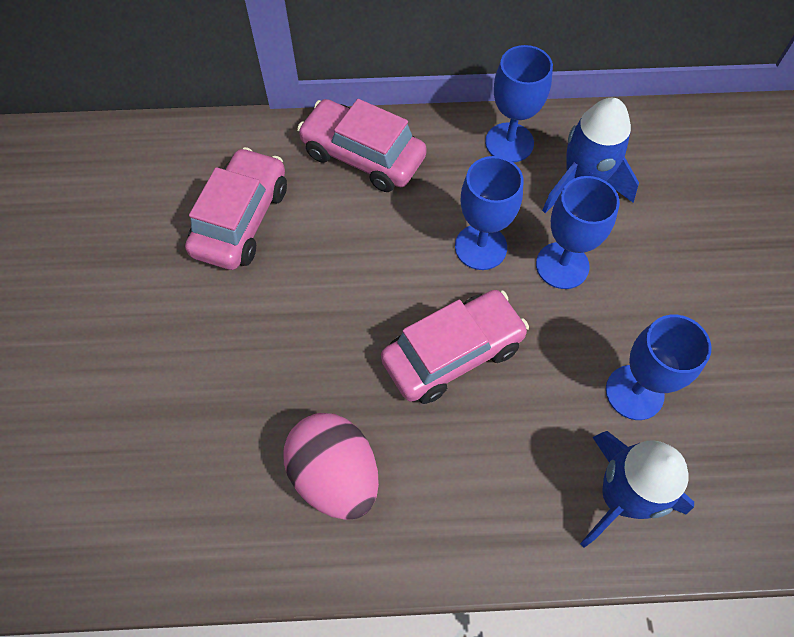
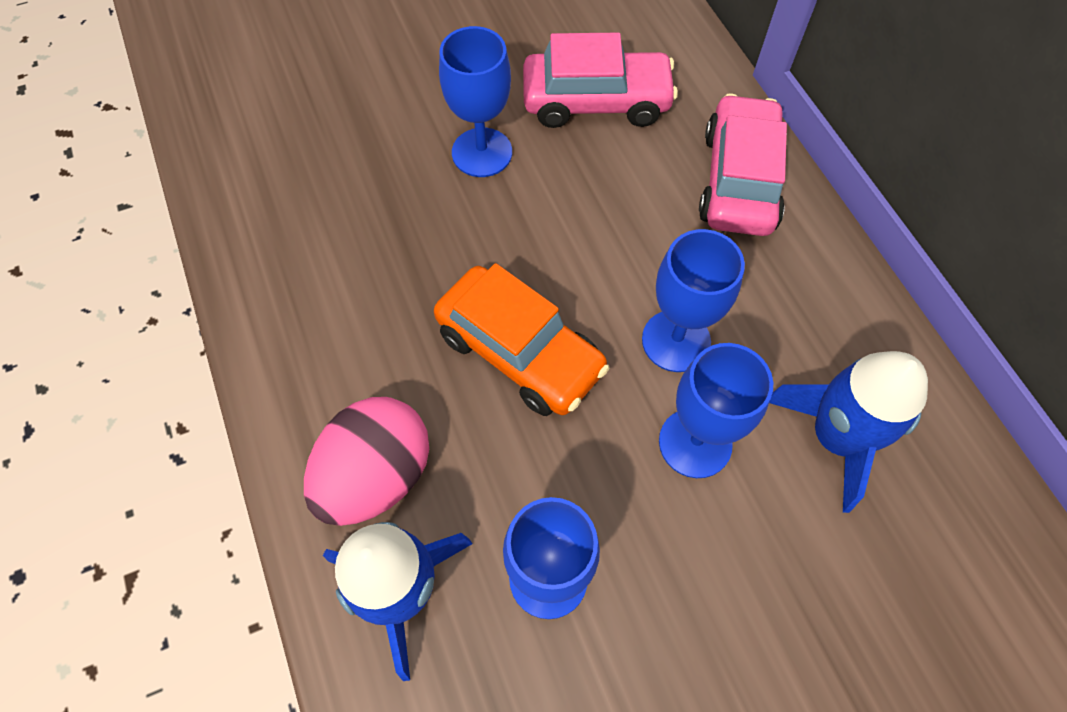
camera: 70 degrees right, 0 degrees up
pink egg [283,413,379,520] -> pink egg moved to [304,397,429,526]
pink car [381,290,529,404] -> orange car [434,263,609,416]
blue goblet [485,45,553,162] -> blue goblet moved to [439,26,512,177]

